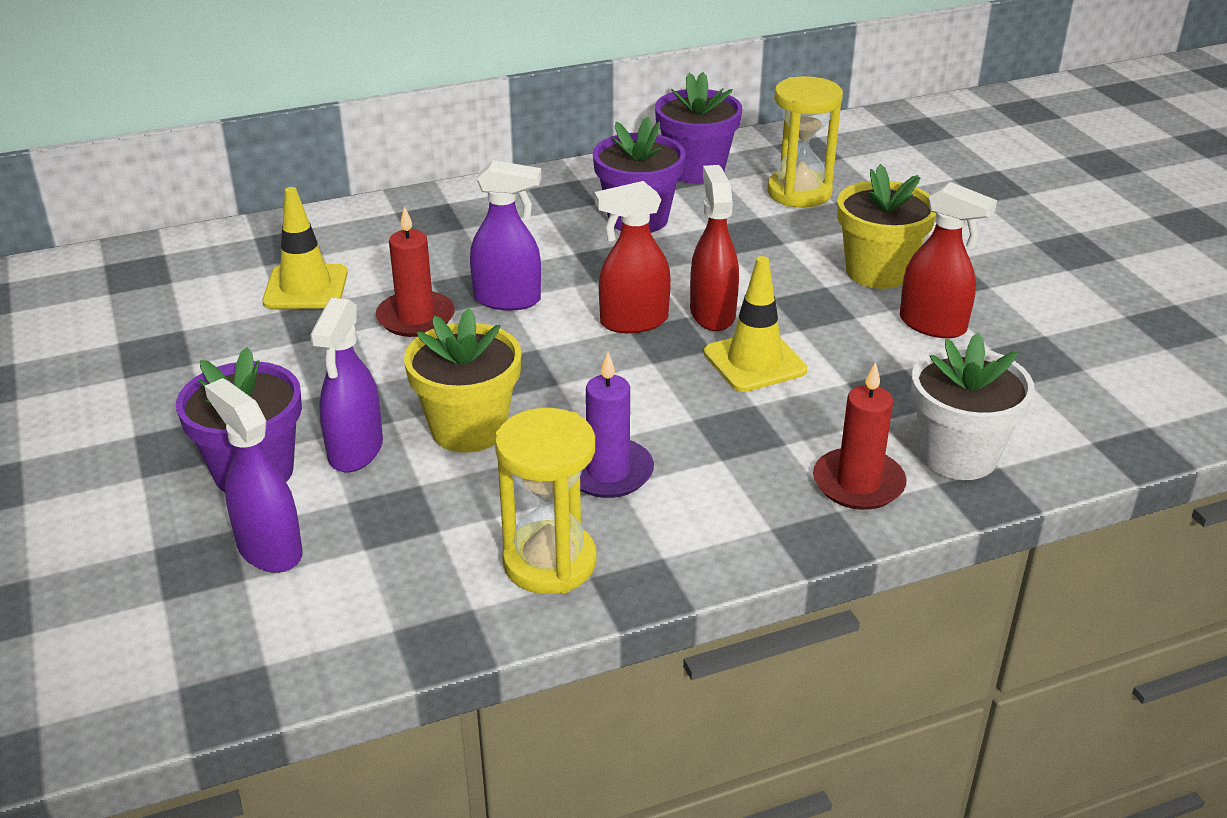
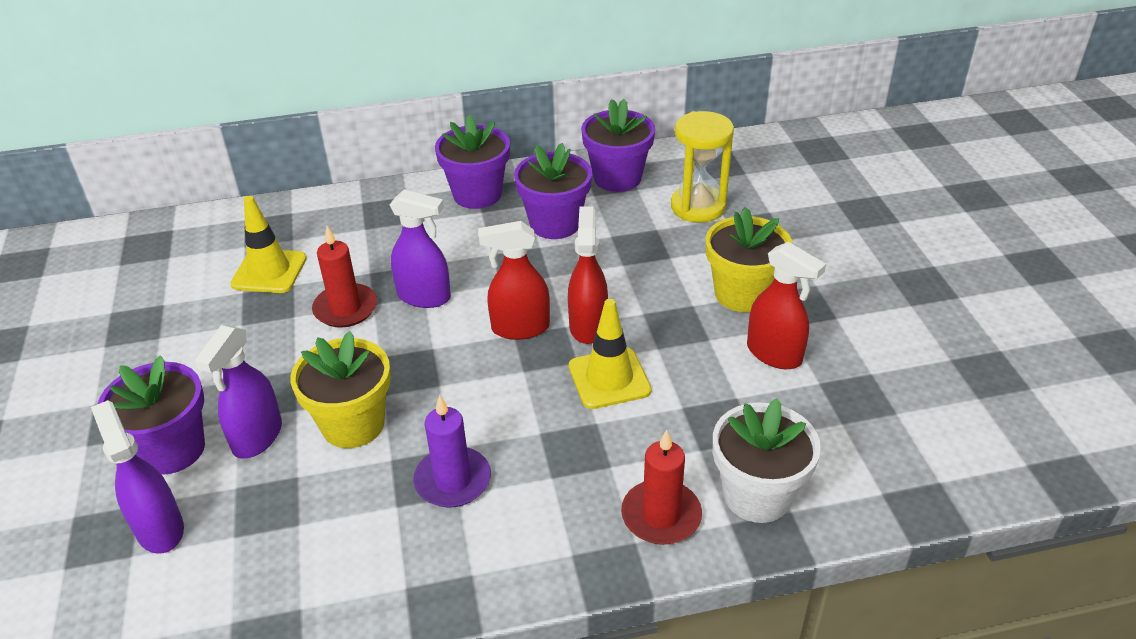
camera: 10 degrees right, 5 degrees up
yellow hourglass [495,408,596,594] -> none
none -> purple flower pot [435,115,510,209]

